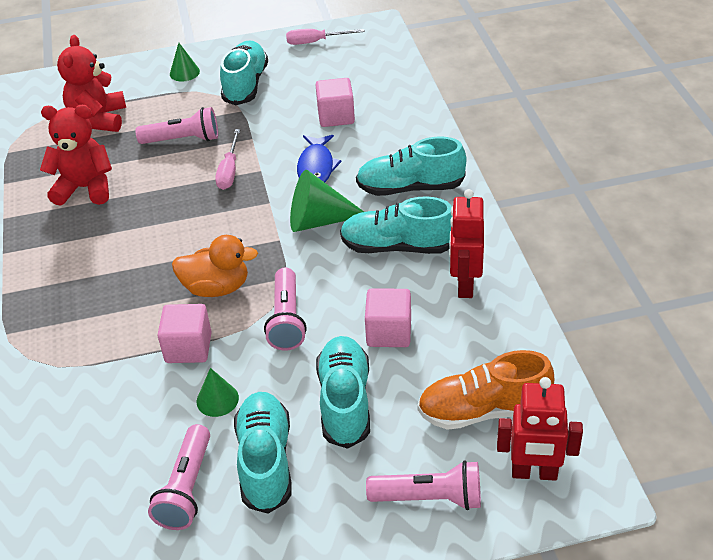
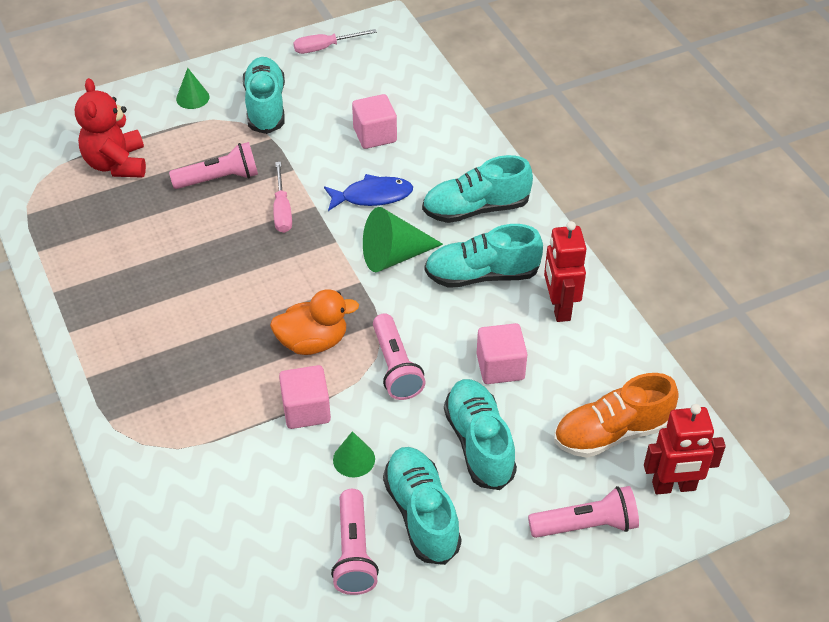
camera: 15 degrees left, 5 degrees up
red teddy bear [40,105,112,206] -> none
blue fish [297,135,342,182] -> blue fish turned 90 degrees counterclockwise [324,174,413,211]

